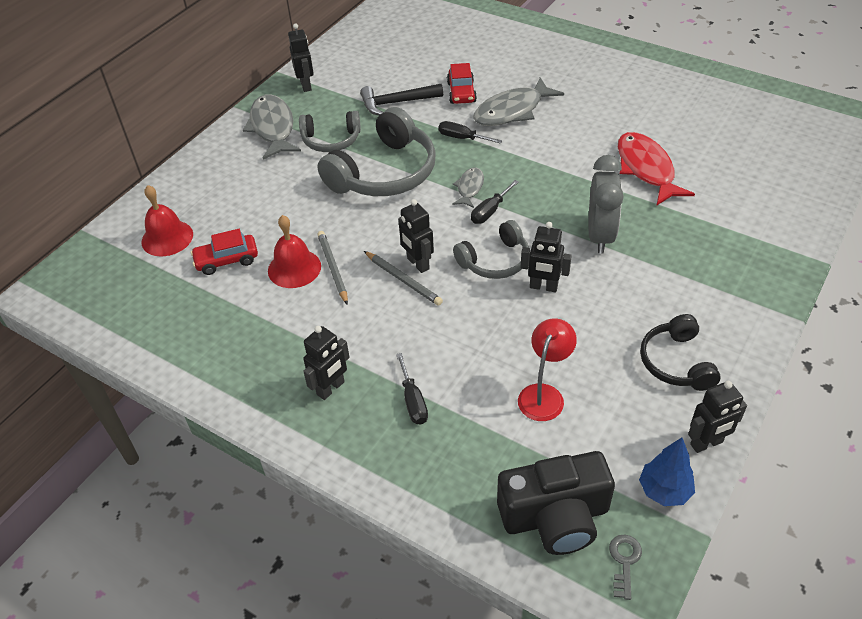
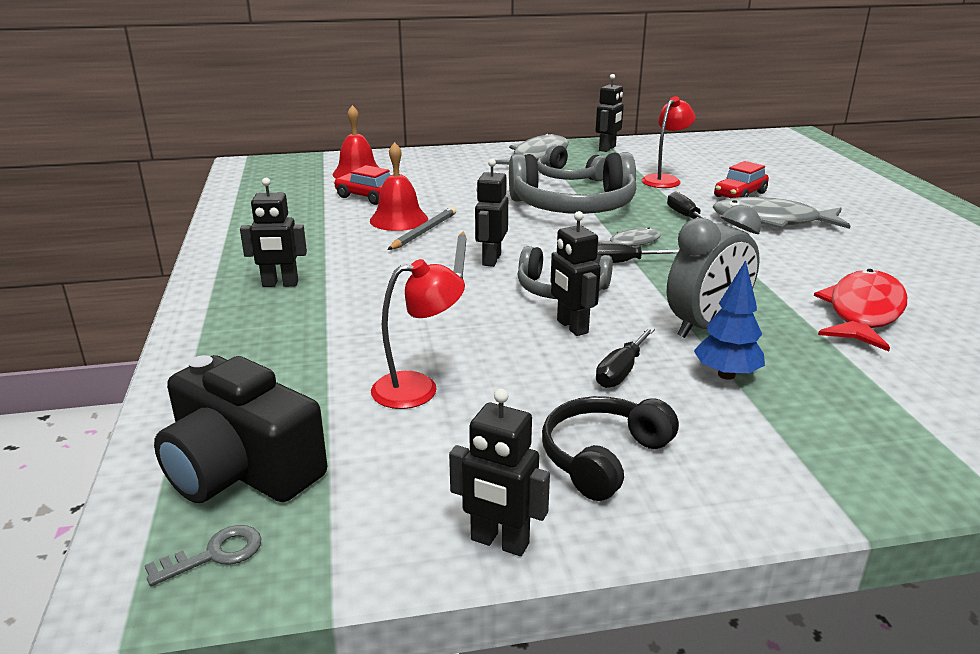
camera: 45 degrees right, 20 degrees down
black hammer [360,84,443,115] -> red lamp [642,96,696,188]
black screwdriver [396,353,428,425] -> black screwdriver moved to [596,327,655,388]
blue tree [639,437,695,506] -> blue tree moved to [694,260,765,380]

